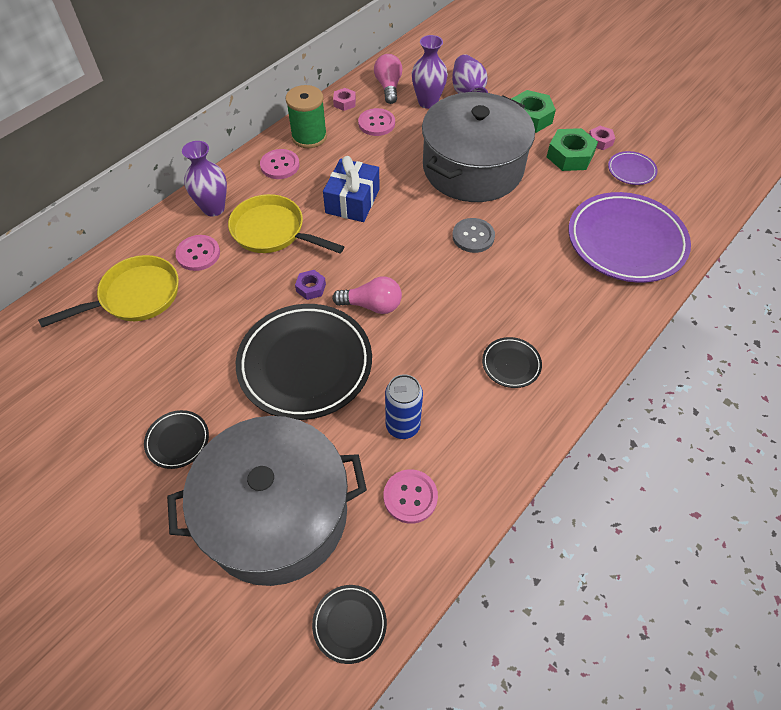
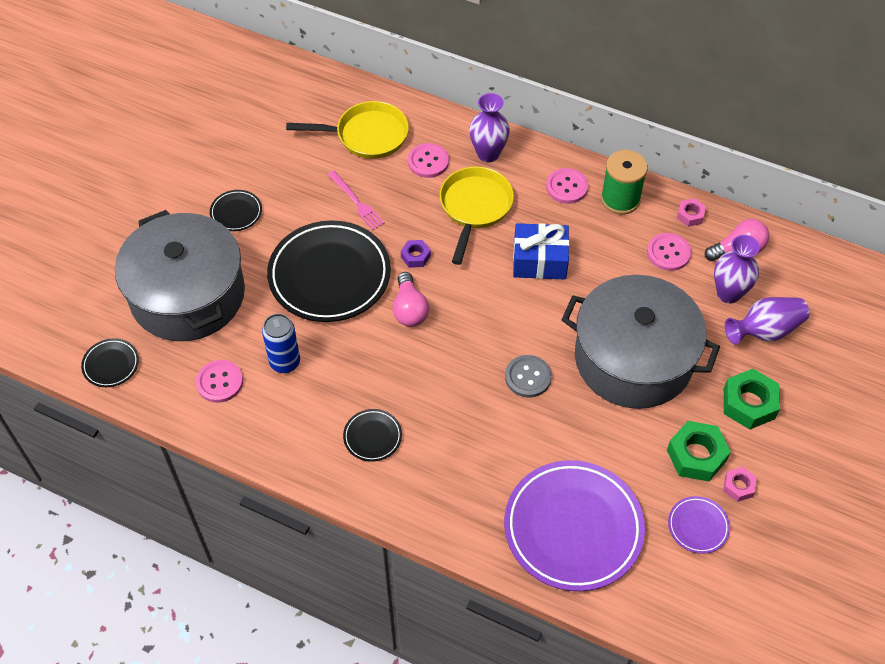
camera: 75 degrees right, 0 degrees up
yellow pan [38,255,179,327] -> yellow pan turned 45 degrees counterclockwise [286,101,409,159]
none -> pink fork [328,171,385,230]

